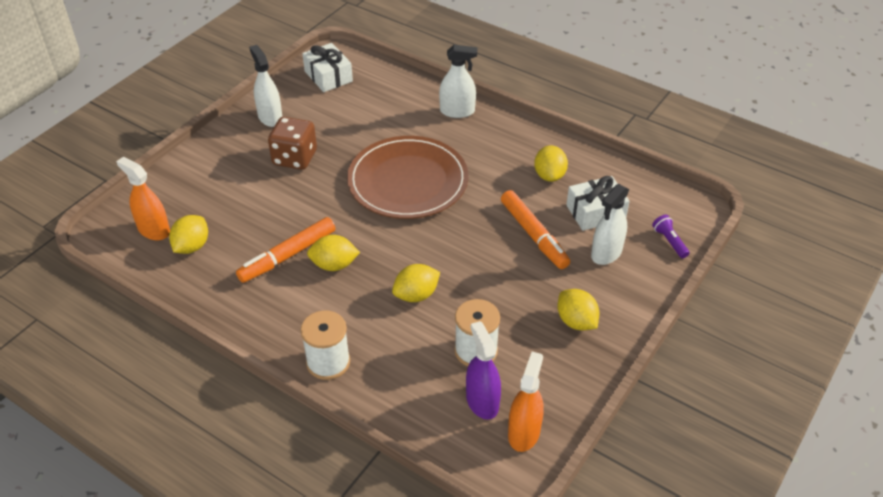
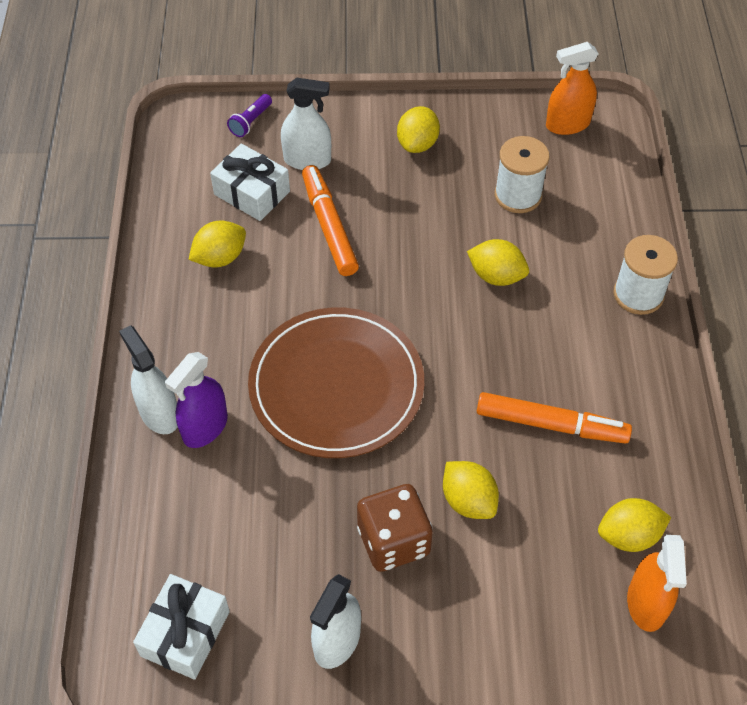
camera: 125 degrees left, 10 degrees up
yellow lemon [307,235,360,271] -> yellow lemon moved to [443,461,499,519]
purple spray bottle [466,321,501,420] -> purple spray bottle moved to [165,352,228,448]
orange marker [501,190,570,269] -> orange marker turned 45 degrees counterclockwise [302,165,359,276]

